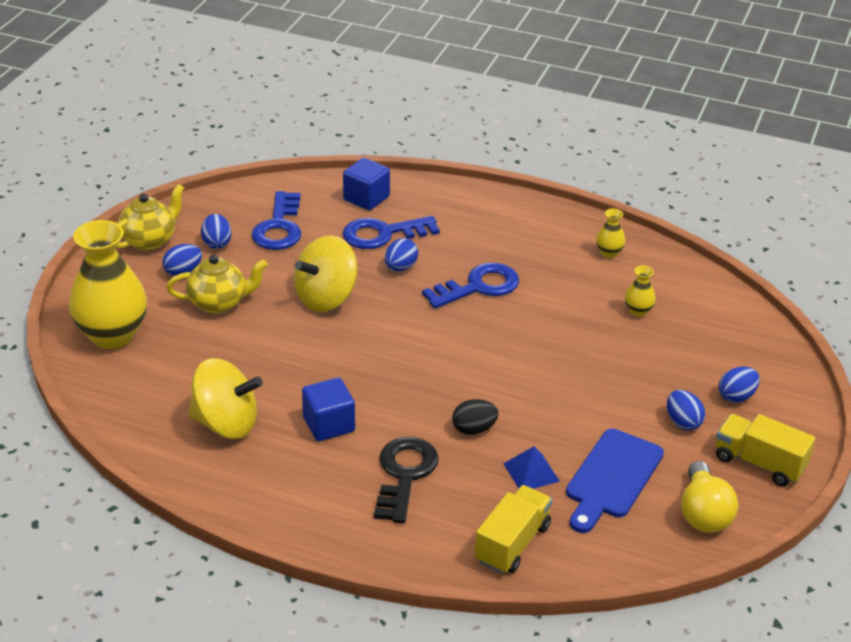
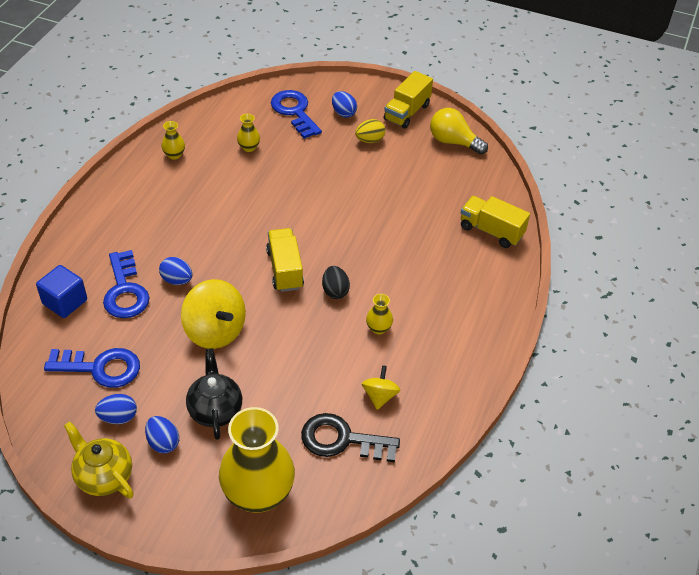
camera: 90 degrees left, 10 degrees up
yellow teapot [166,255,268,314] -> black teapot [186,348,242,440]
yellow spinning top [188,358,263,439] -> yellow spinning top [362,365,400,410], size x0.54
blue cube [302,378,355,441] -> yellow vase [366,294,393,334]
black key [374,437,439,523] -> black key moved to [301,413,400,462]
blue key [422,263,519,309] -> blue key moved to [271,90,322,139]
black egg [452,399,499,435] -> black egg moved to [322,266,350,299]
blue pyramid [503,446,560,489] -> none
blue cutting board [566,429,664,533] -> none
blue egg [667,390,705,430] -> yellow egg [355,119,385,143]
yellow light bulb [681,461,738,533] -> yellow light bulb turned 150 degrees counterclockwise [430,108,488,155]
none -> yellow truck [266,228,304,292]

